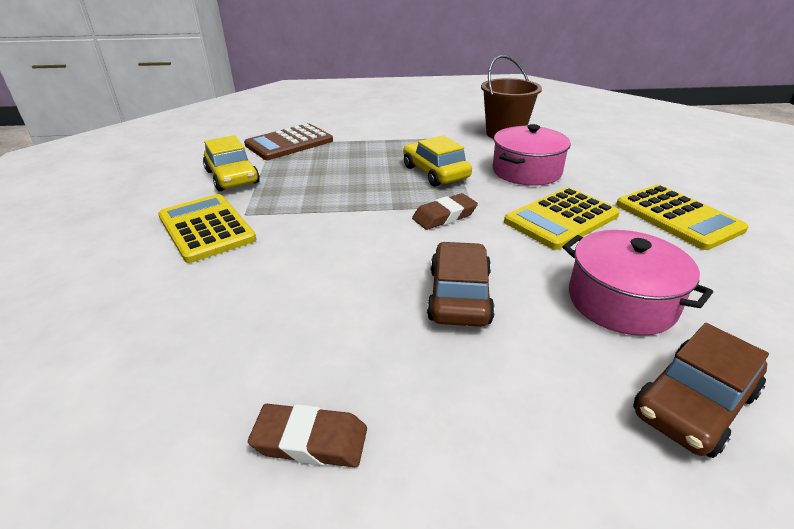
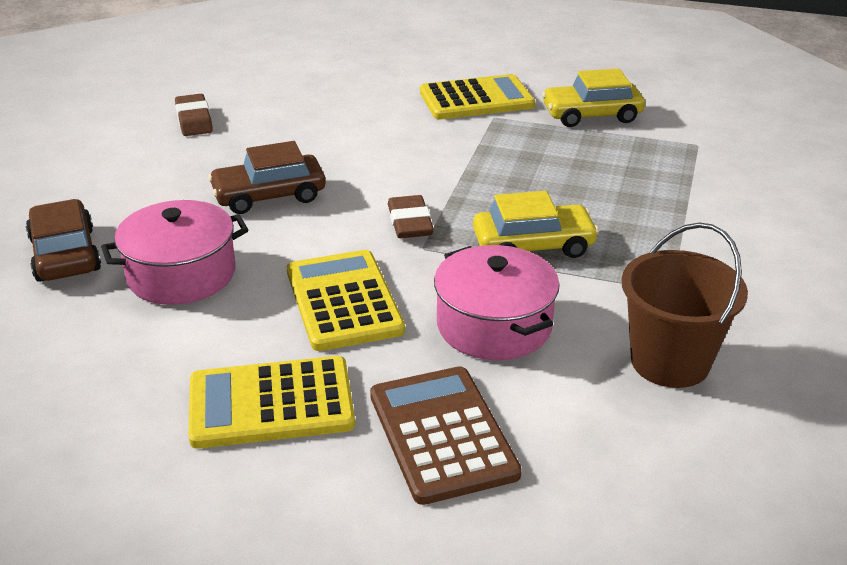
camera: 110 degrees right, 0 degrees up
brown calculator [244,123,333,160] -> brown calculator moved to [370,366,522,505]
brown eraser [248,404,367,467] -> brown eraser turned 45 degrees counterclockwise [175,94,213,136]
brown car [427,242,495,327] -> brown car turned 135 degrees clockwise [208,141,326,214]

